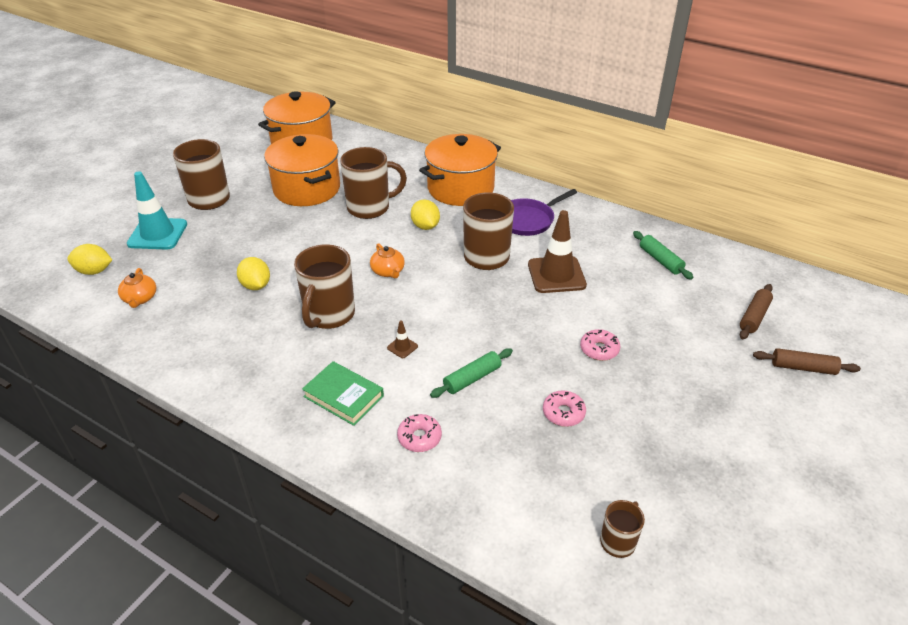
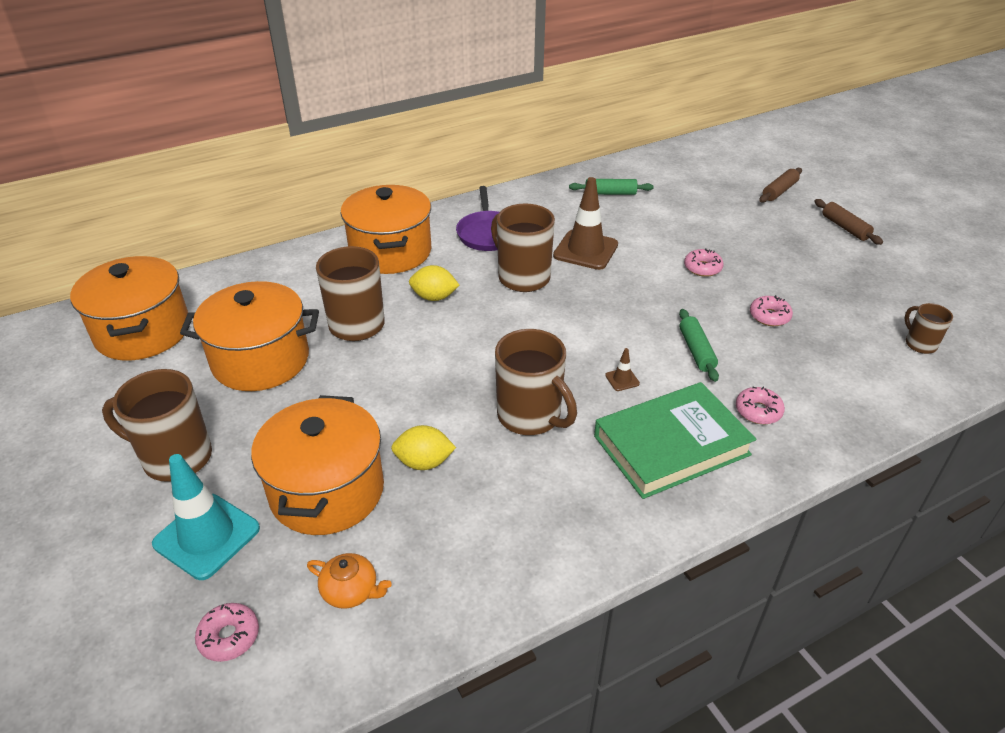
camera: 60 degrees left, 0 degrees up
yellow lemon [67,244,112,275] -> pink donut [195,603,259,662]
green book [302,361,384,426] -> green book [594,382,756,499], size x1.66
orange teapot [370,243,405,278] -> none
brown rolling pin [740,284,773,339] -> brown rolling pin moved to [815,199,883,245]
none -> orange pot [251,395,384,535]

